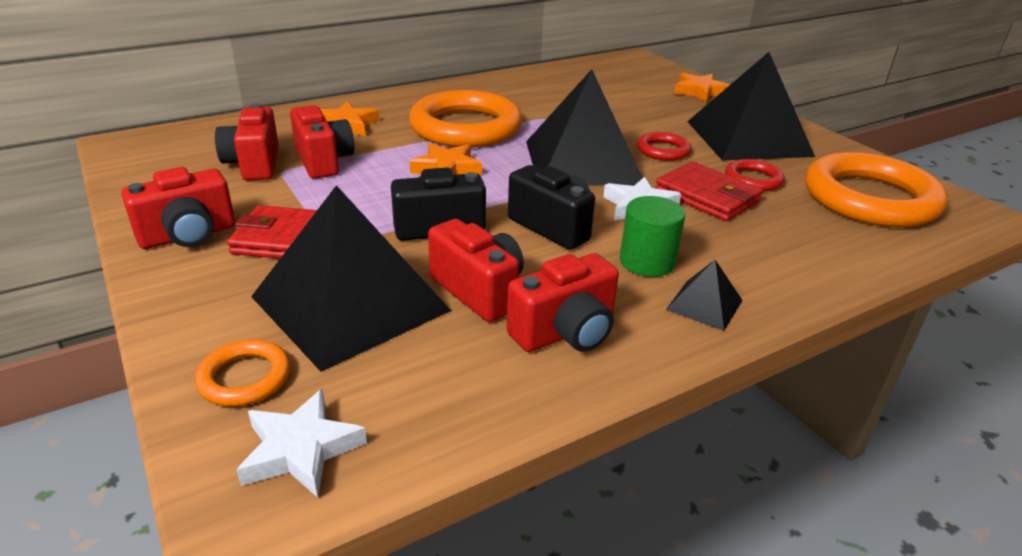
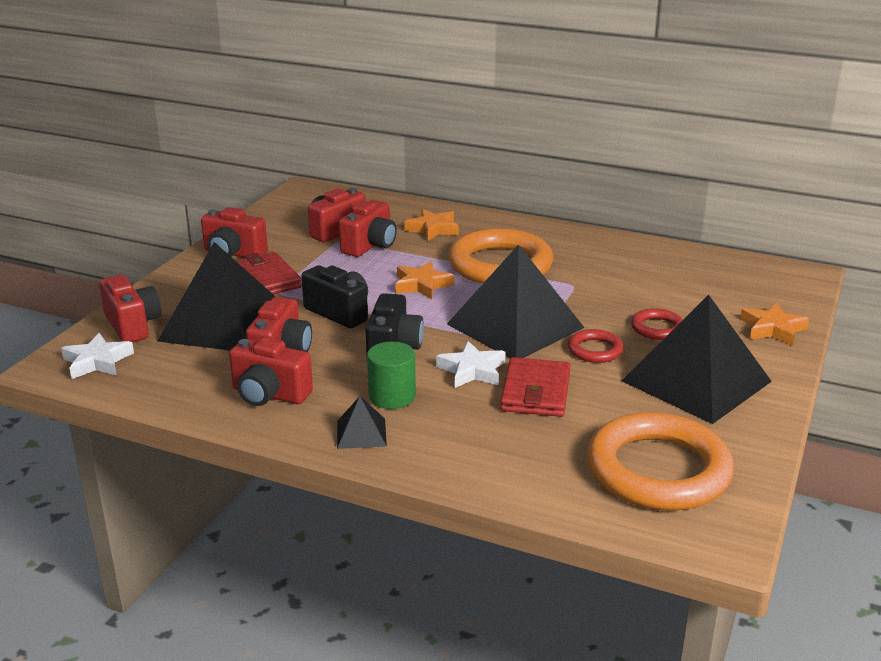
camera: 55 degrees right, 5 degrees down
orange ring [195,339,290,406] -> red camera [99,275,162,342]
red ring [725,159,785,191] -> red ring moved to [631,308,683,340]

